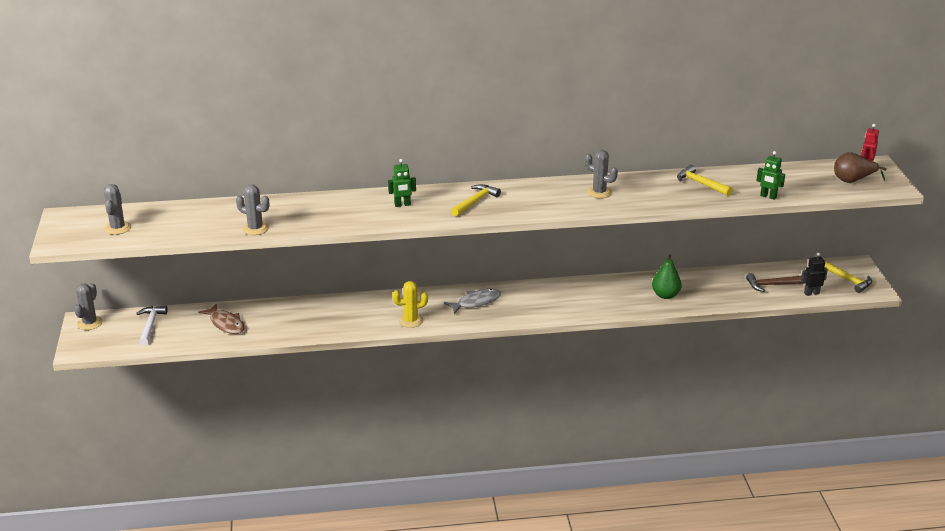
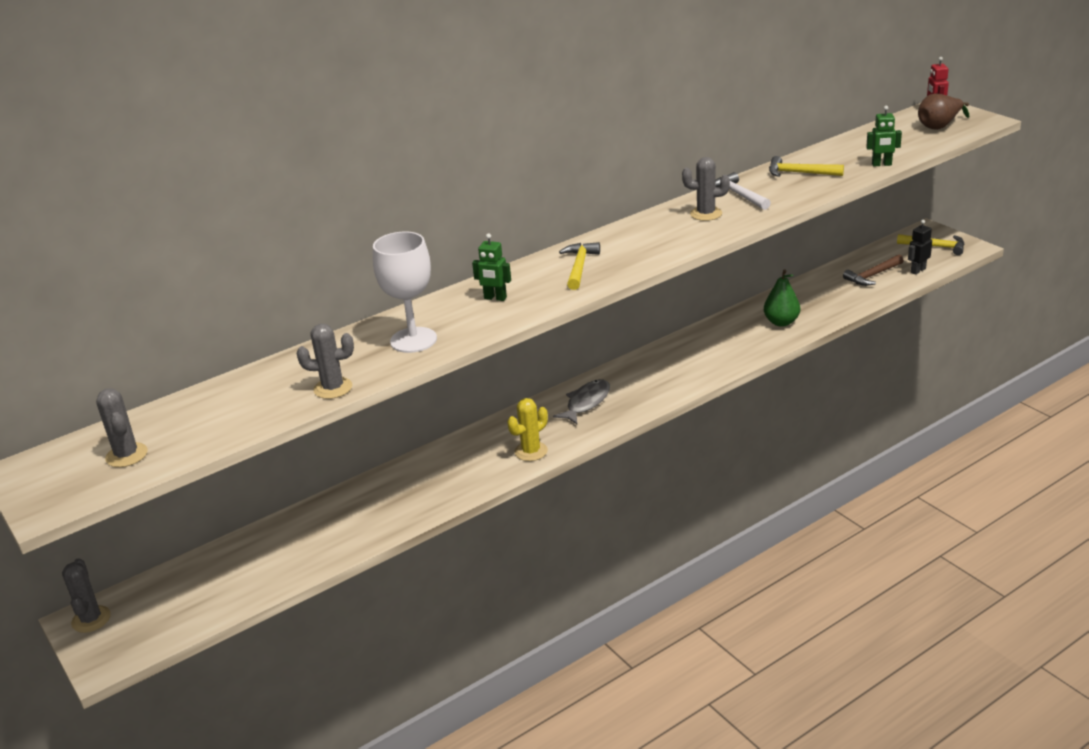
camera: 25 degrees left, 0 degrees up
white hammer [136,306,167,345] -> white hammer moved to [715,172,771,210]
brown fish [198,304,245,334] -> none
green robot [388,159,416,207] -> green robot turned 60 degrees clockwise [472,233,511,301]
none -> white goblet [373,232,437,353]

